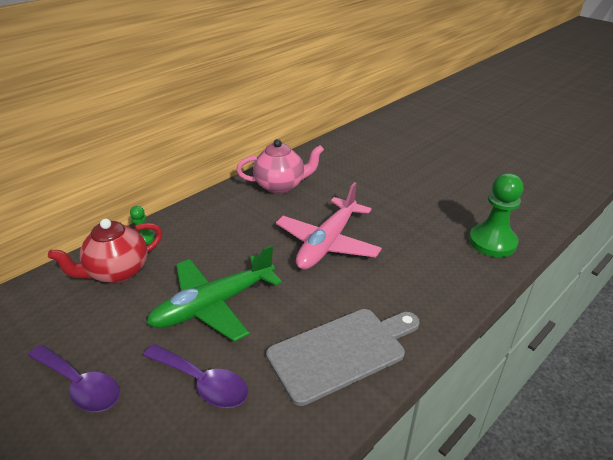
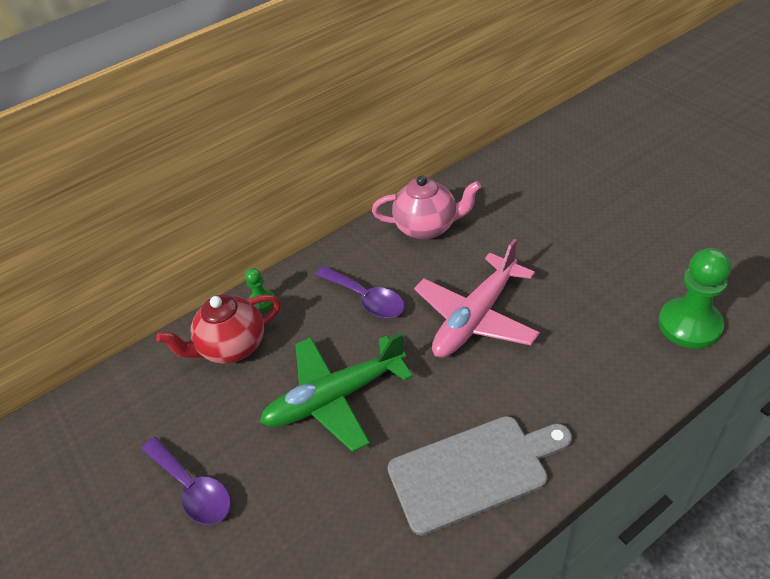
camera: 15 degrees right, 10 degrees up
purple spoon [143,344,248,408] -> purple spoon moved to [316,266,405,318]

